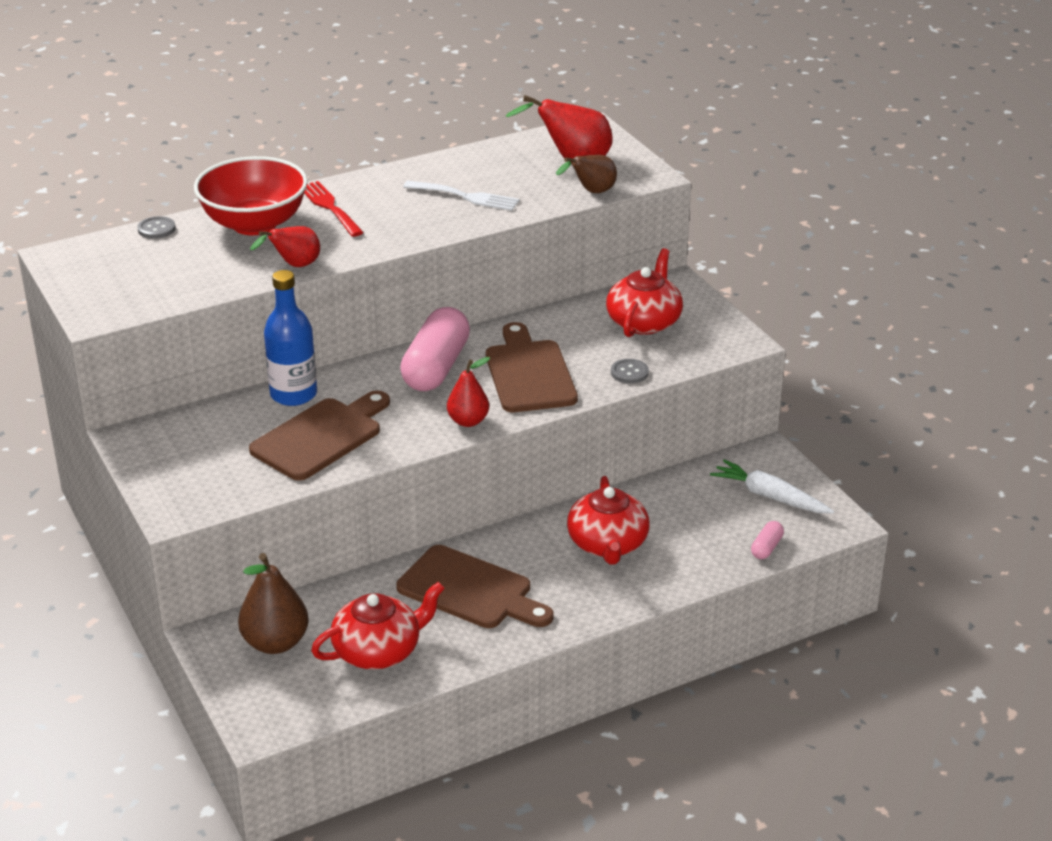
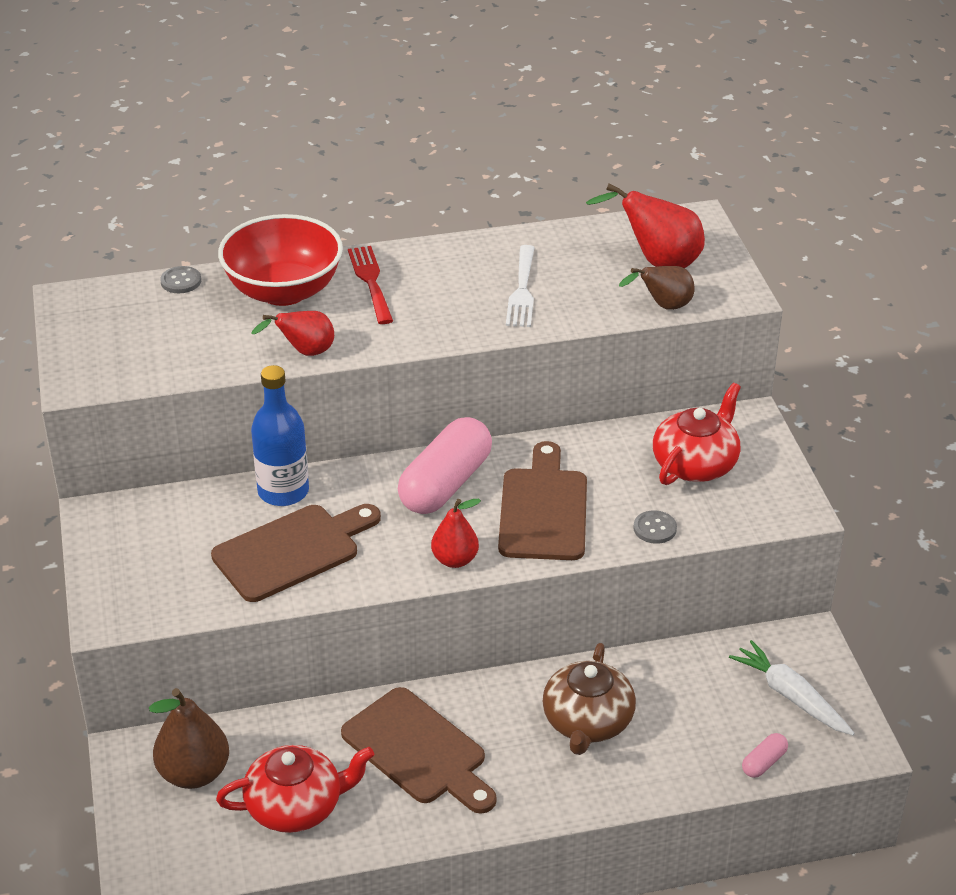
camera: 15 degrees right, 5 degrees up
white fork [403,181,520,211] -> white fork turned 60 degrees clockwise [506,245,535,327]
red teapot [567,476,650,565] -> brown teapot [542,643,636,755]

